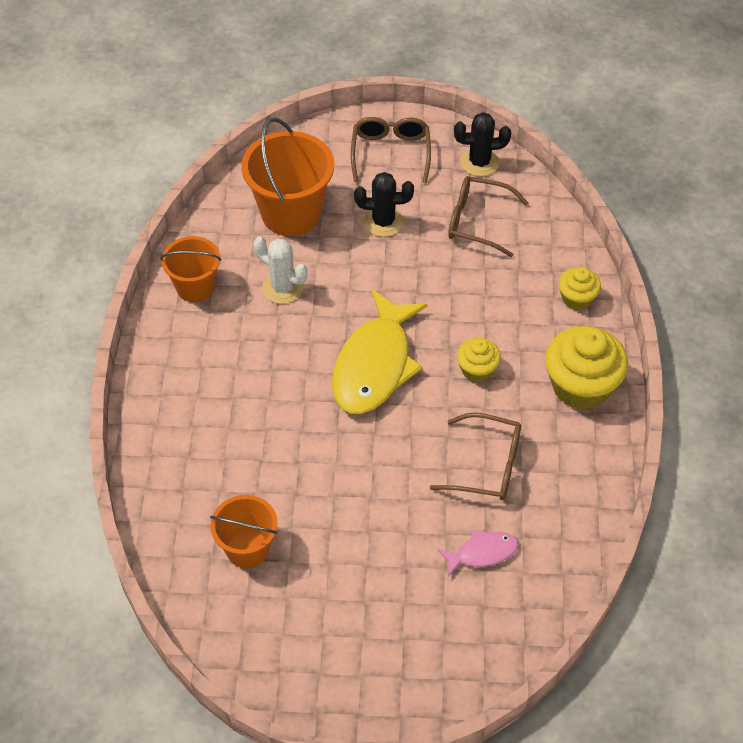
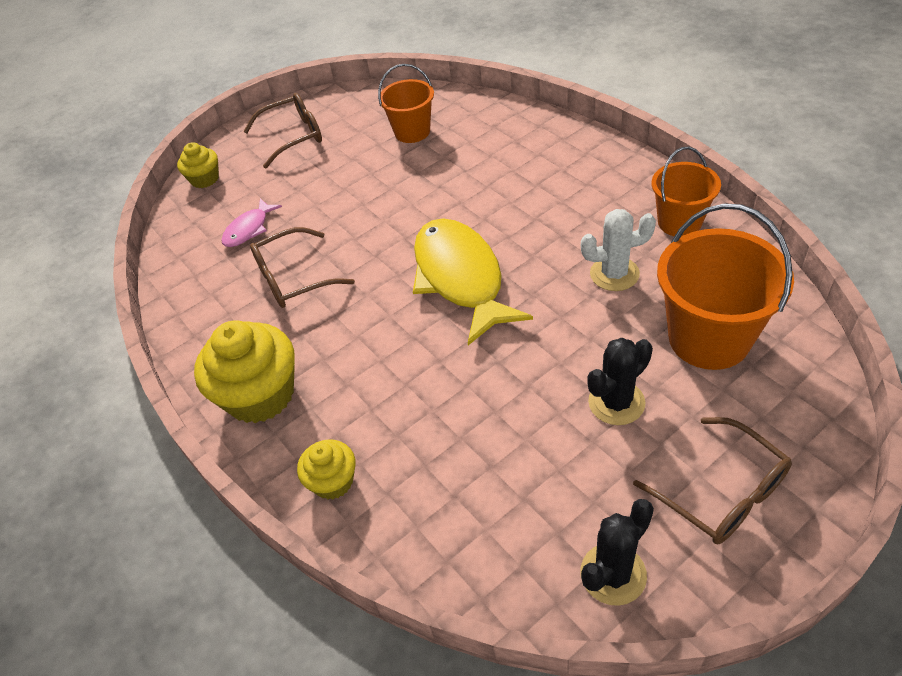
camera: 145 degrees right, 5 degrees down
brown glasses [448,176,528,257] -> brown glasses moved to [243,93,322,168]
yellow cupcake [457,338,501,382] -> yellow cupcake moved to [177,142,219,188]

